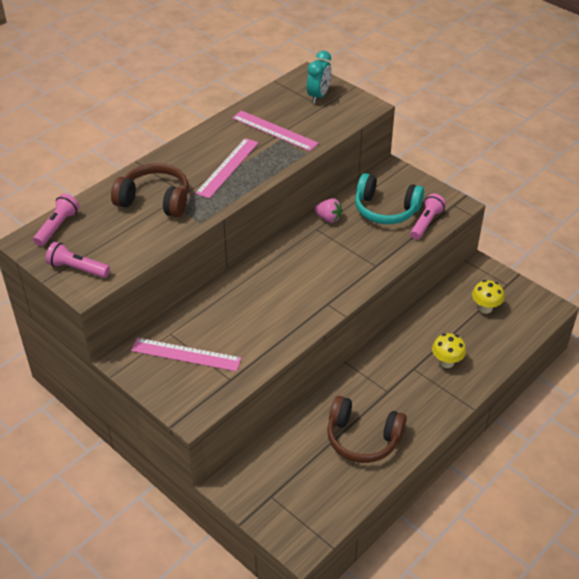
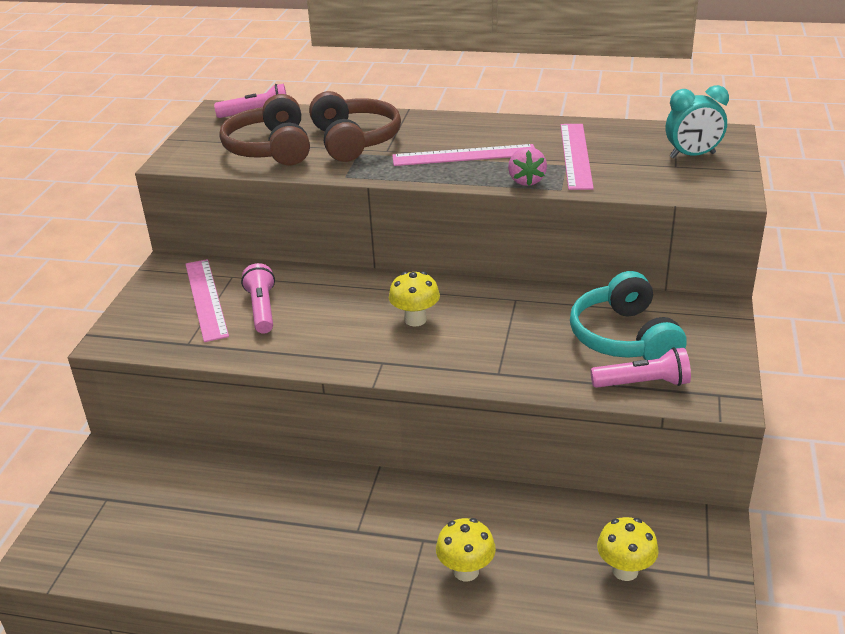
camera: 60 degrees right, 10 degrees down
pink flashlight [46,242,110,278] -> pink flashlight moved to [241,263,275,334]
pink strawberry [314,198,343,223] -> pink strawberry moved to [508,147,547,186]
brown headphones [327,396,407,463] -> brown headphones moved to [220,94,310,165]
none -> yellow mushroom [389,271,440,326]

